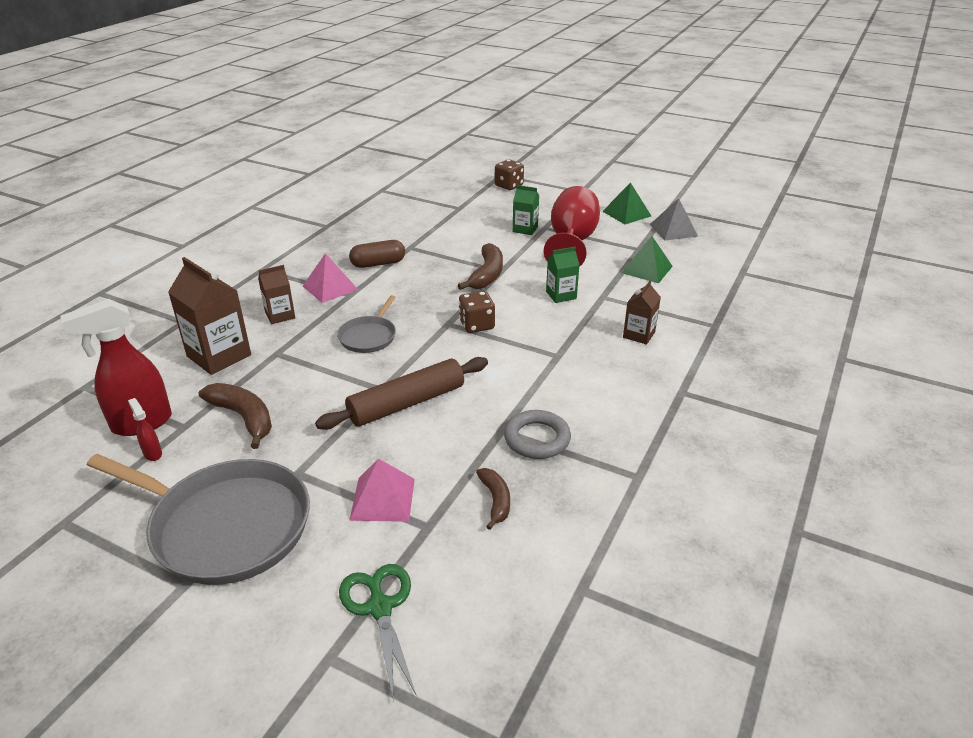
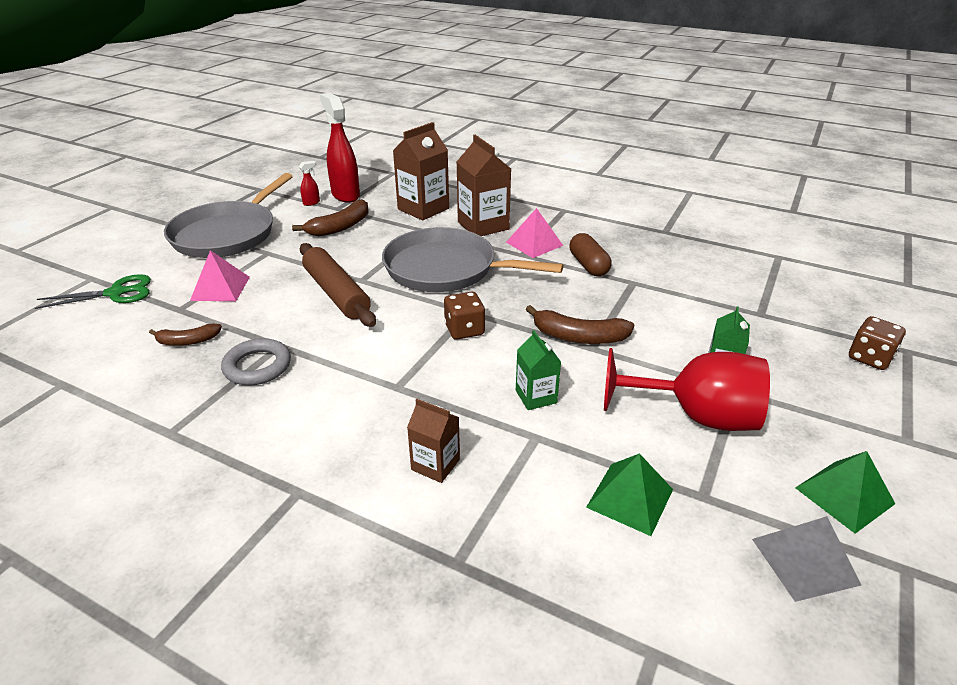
camera: 90 degrees right, 0 degrees up
brown carton [258,265,295,324] -> brown carton [457,135,511,236], size x1.75
grey pan [337,295,396,353] -> grey pan [382,227,563,292], size x1.99

